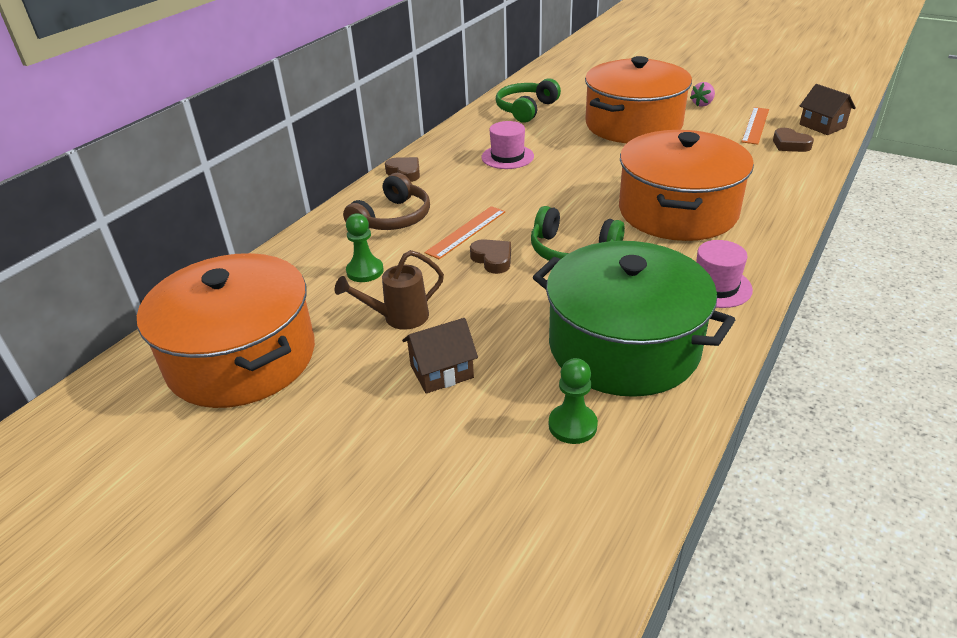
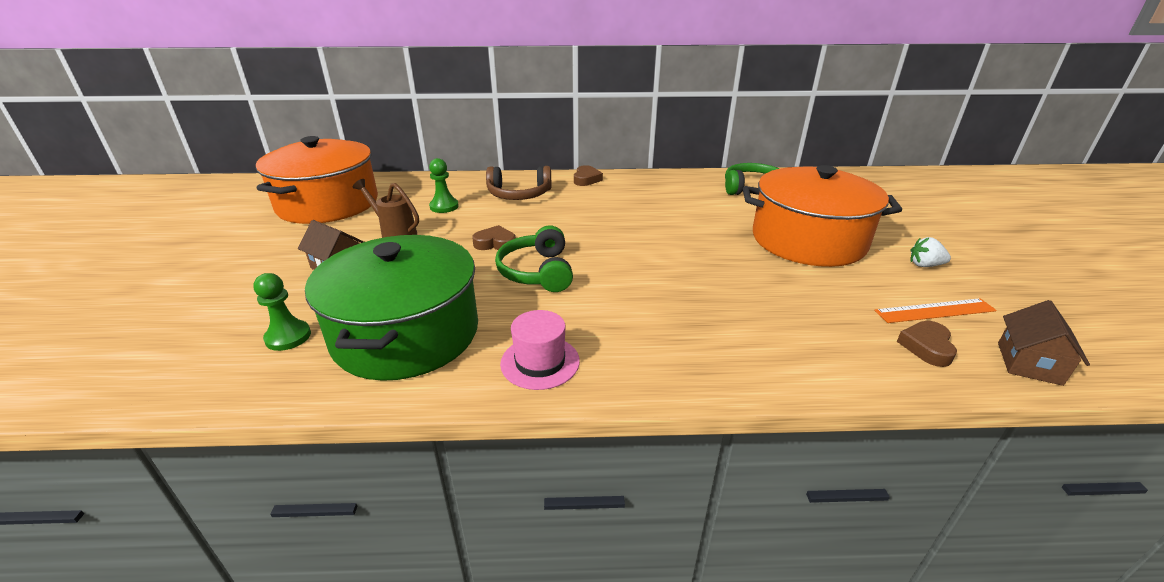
camera: 55 degrees right, 5 degrees down
orange ruler [424,206,505,259] -> none
brown heart [470,239,511,274] -> brown heart turned 105 degrees counterclockwise [472,225,516,250]
pink hat [482,121,534,169] -> none
orange pot [619,130,754,241] -> none
pink strawberry [690,82,715,107] -> white strawberry [910,237,951,267]

